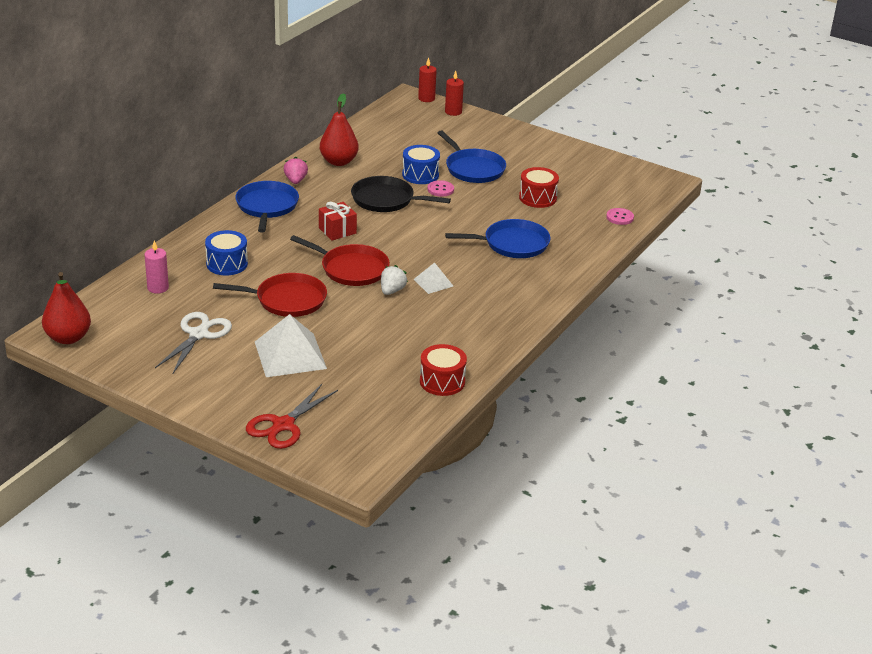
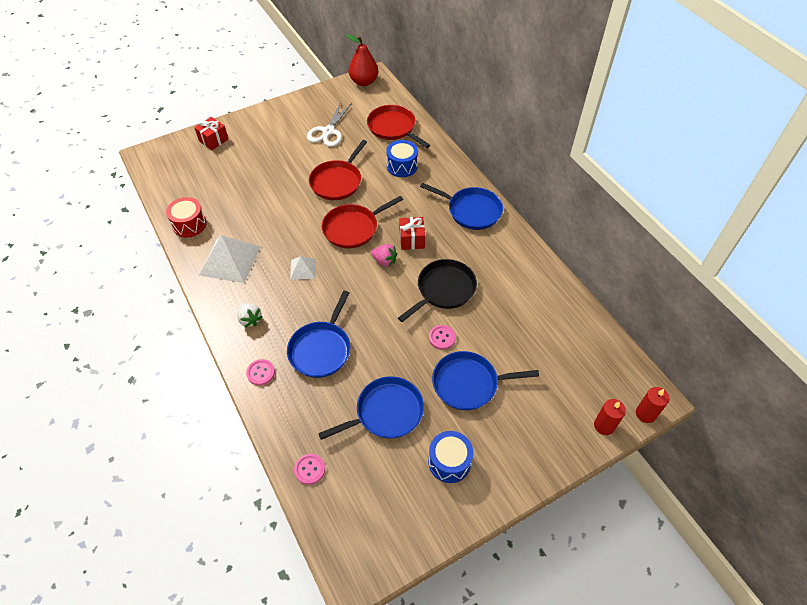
camera: 120 degrees right, 20 degrees up
pink candle [145,240,169,294] -> red pan [367,105,430,148]
white scissors [155,312,232,373] -> white scissors turned 60 degrees clockwise [307,101,352,147]
red scissors [246,384,338,449] -> red gift [194,117,229,150]
white pyramid [255,314,327,377] -> white pyramid moved to [199,235,260,283]
pink strawberry [284,157,308,184] -> pink strawberry moved to [371,244,397,267]
red pear [320,93,359,166] -> none
white strawberry [381,265,408,295] -> white strawberry moved to [237,303,263,328]
blue drum [402,145,440,184] -> blue drum moved to [428,431,474,483]
red drum [519,167,559,208] -> blue pan [318,376,424,440]
none -> pink button [246,359,275,385]

